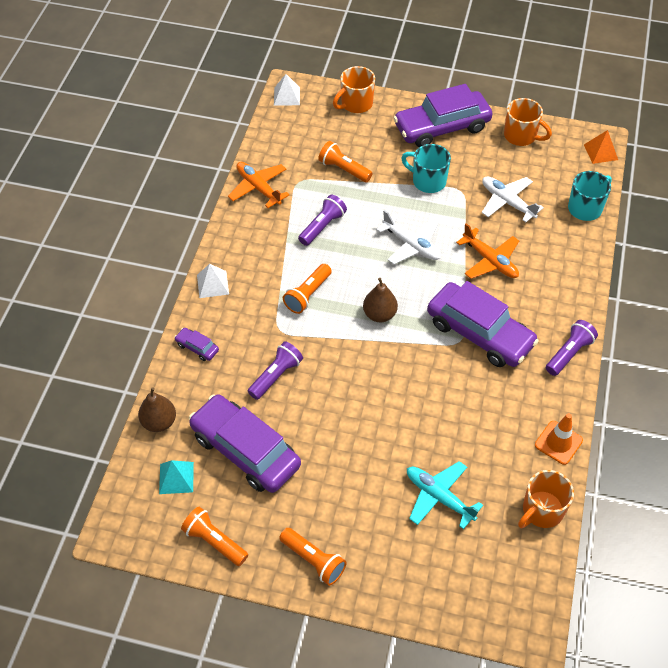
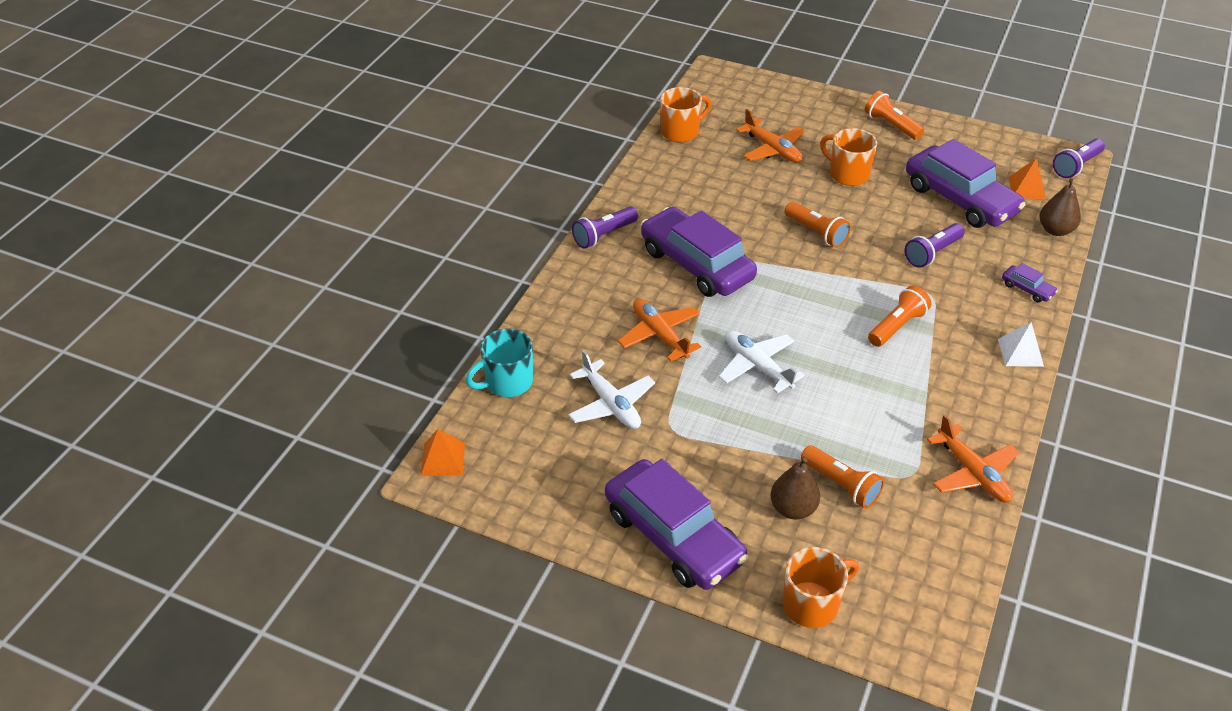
camera: 170 degrees left, 10 degrees down
turquoise pyramid [159,460,194,494] -> orange pyramid [1009,158,1046,200]
orange flashlight [181,507,248,566] -> orange flashlight moved to [785,202,851,248]
white pyramid [274,74,300,105] -> none
purple flashlight [298,195,347,246] -> purple flashlight moved to [1053,139,1105,178]
brown pear [363,278,398,322] -> brown pear moved to [771,458,820,520]
purple car [393,84,492,147] -> purple car turned 60 degrees clockwise [605,459,748,590]
turquoise mug [401,144,451,193] -> none
turquoise plane [407,461,483,529] -> orange plane [736,109,805,163]
orange mug [504,98,552,146] -> orange mug moved to [820,128,877,186]
orange traffic cone [535,413,583,465] -> none

